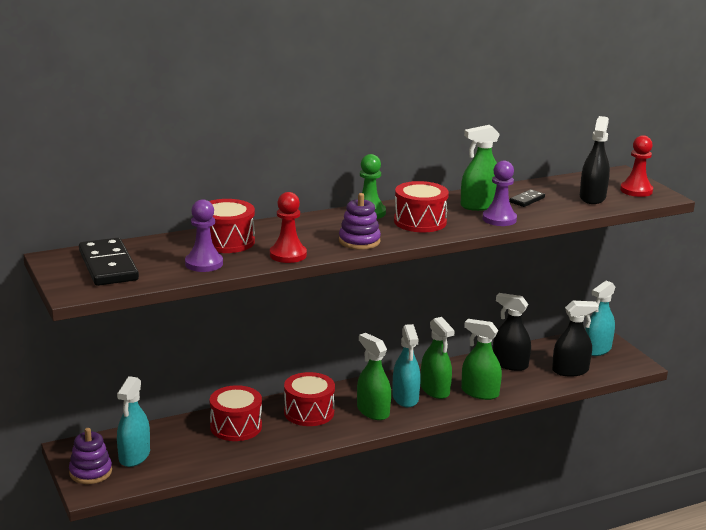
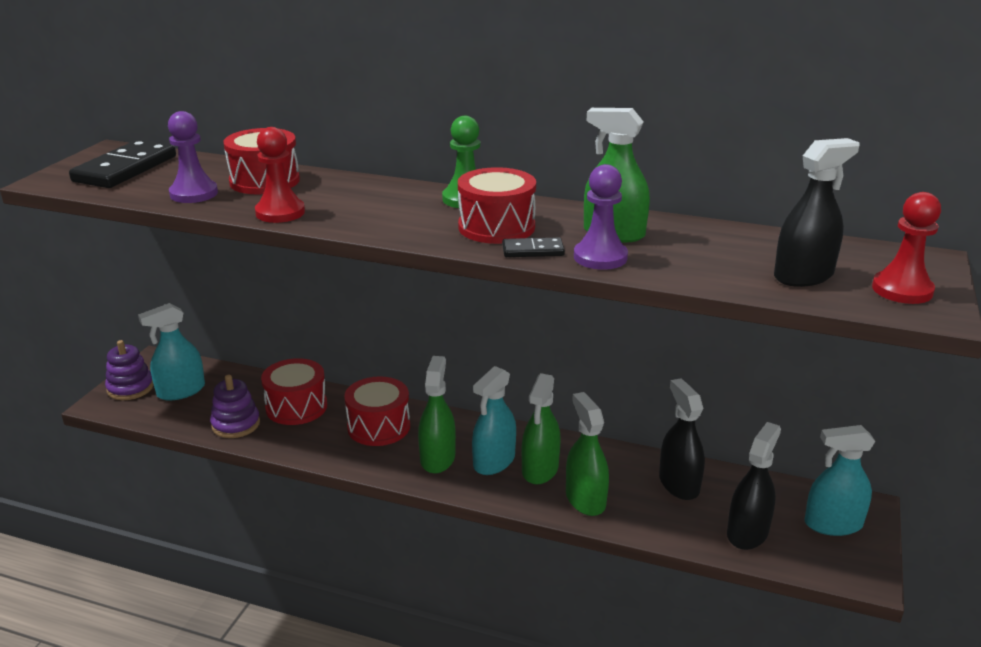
camera: 45 degrees right, 5 degrees up
purple stacking toy [339,193,381,250] -> purple stacking toy moved to [210,375,260,438]
black domino [509,189,545,207] -> black domino moved to [502,237,565,257]
black spray bottle [552,301,599,377] -> black spray bottle turned 90 degrees counterclockwise [727,422,781,550]

